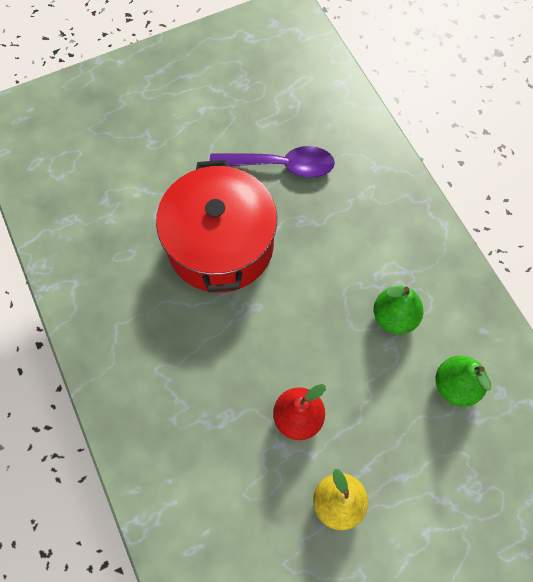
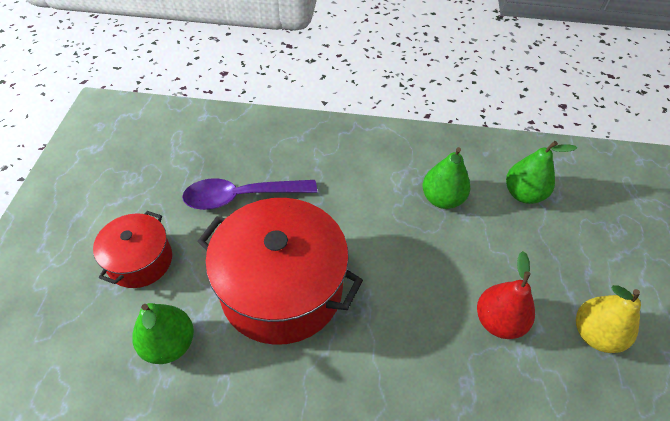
camera: 60 degrees left, 15 degrees down
purple spoon [209,146,335,178] -> purple spoon turned 135 degrees counterclockwise [182,178,317,210]
none -> red pot [93,211,172,288]
none -> green pear [132,303,194,364]

